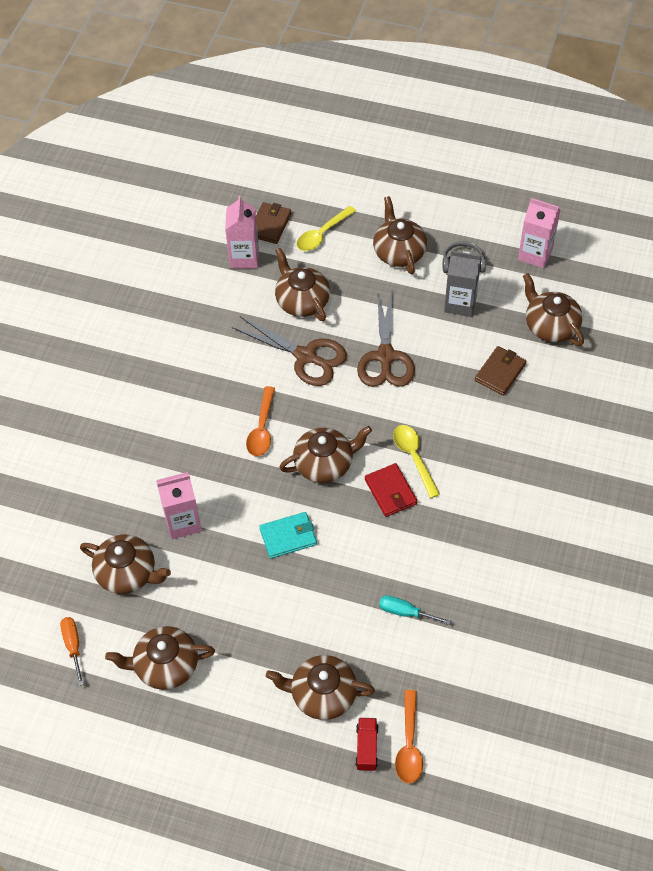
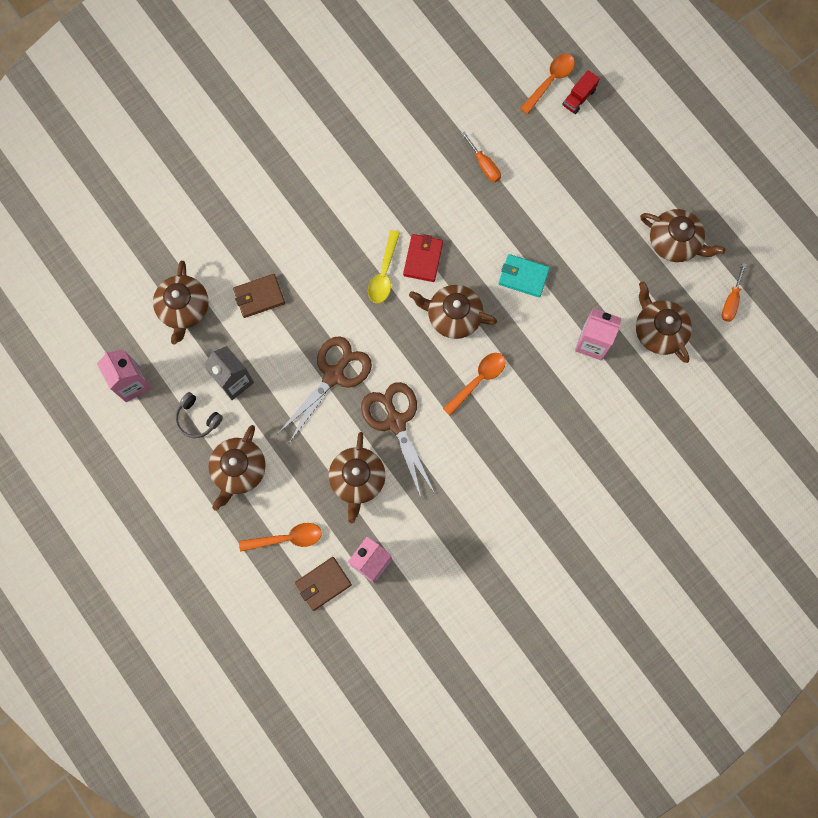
camera: 145 degrees left, 20 degrees up
brown teapot [266,655,375,720] -> none
yellow spoon [297,206,356,251] -> orange spoon [239,523,322,552]
turquoise screwdriver [379,595,451,625] -> orange screwdriver [461,132,501,182]

